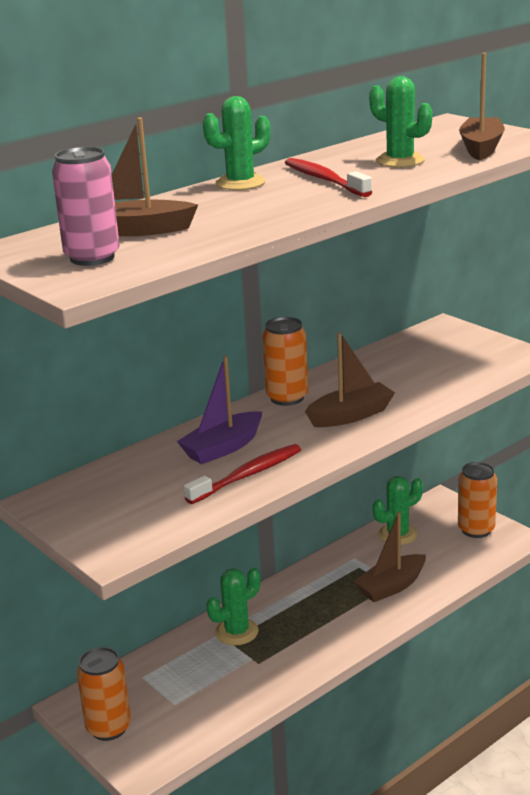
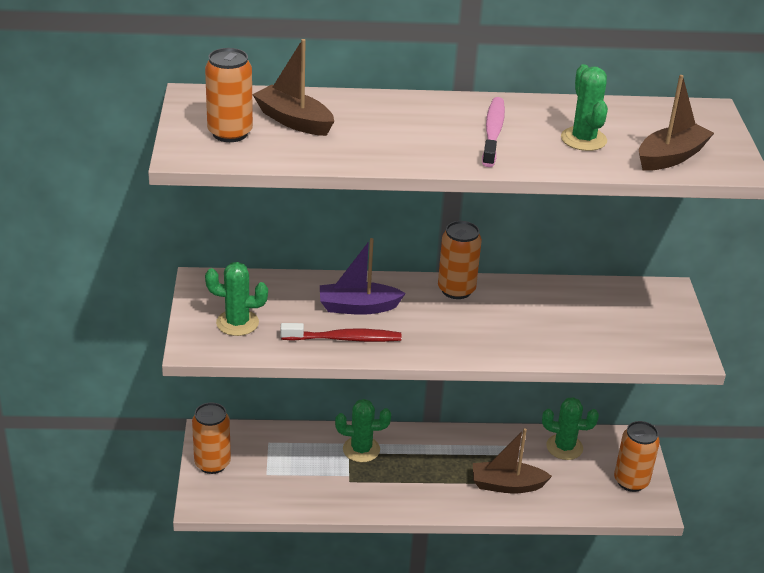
camera: 35 degrees right, 10 degrees up
pink can [52,147,120,266] -> orange can [205,48,253,142]
green cactus [203,96,270,190] -> green cactus moved to [205,262,268,336]
red toothbrush [285,158,372,197] -> pink toothbrush [482,97,505,167]
brown boat [305,332,395,427] -> none

